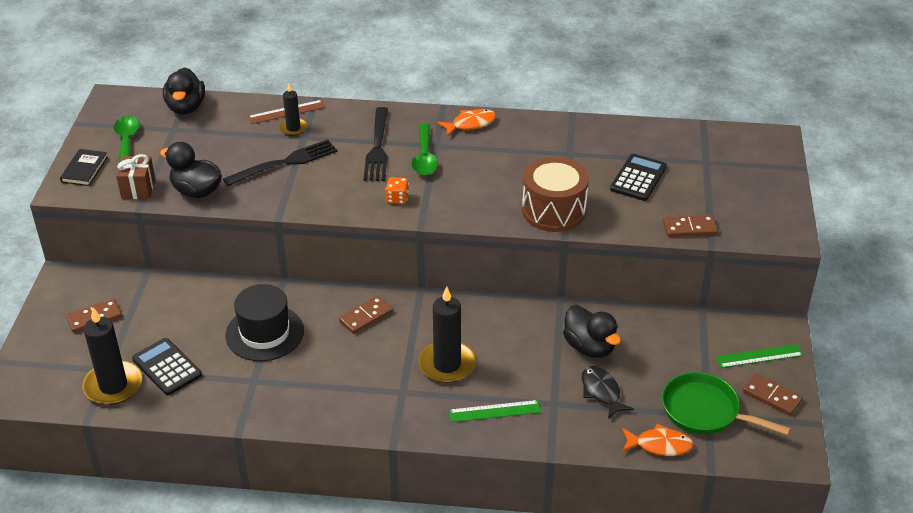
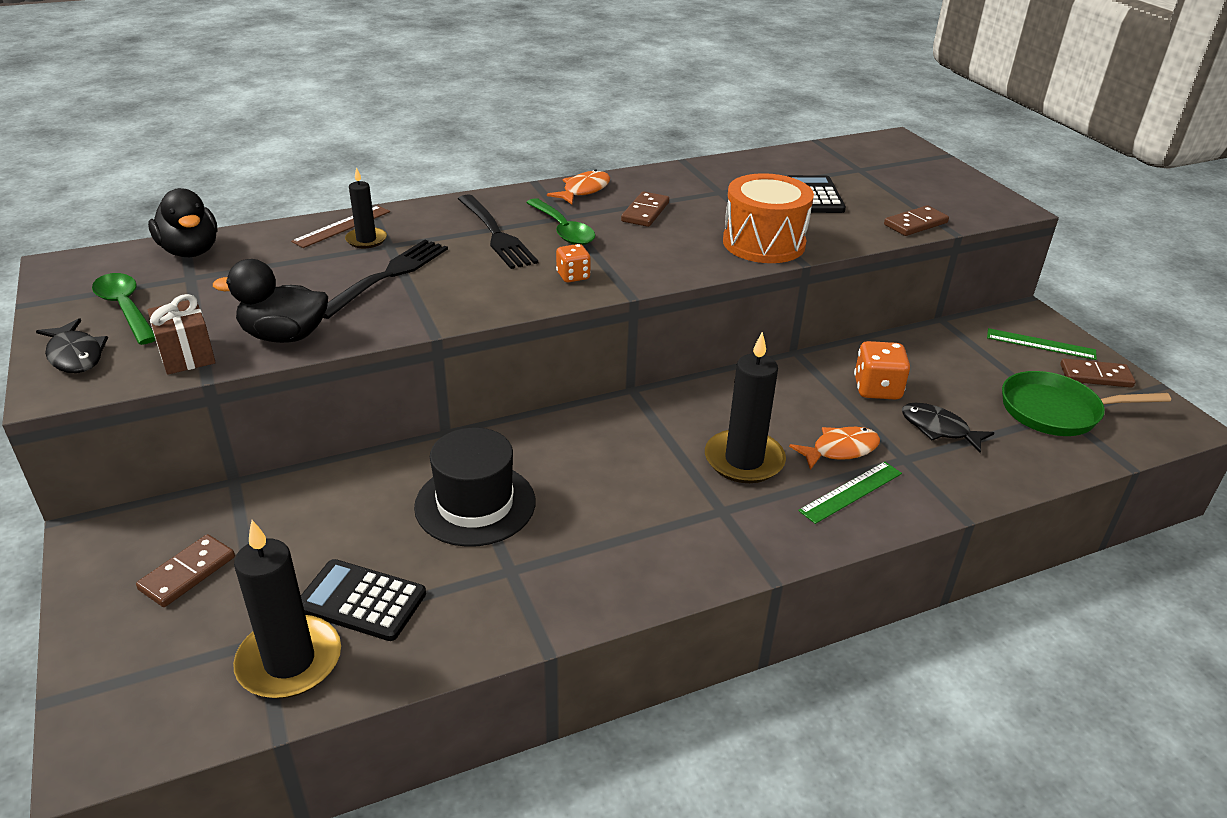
camera: 30 degrees left, 5 degrees down
black book [60,149,108,186] -> black fish [36,318,108,373]
brown domino [339,296,393,334] -> brown domino moved to [621,191,669,227]
brown drum [522,157,589,232] -> orange drum [723,173,814,263]
black duck [563,305,621,358] -> orange dice [854,341,910,400]
orange fish [622,424,693,456] -> orange fish moved to [789,427,880,470]
green ruler [716,344,804,368] -> green ruler turned 60 degrees clockwise [987,328,1097,360]

